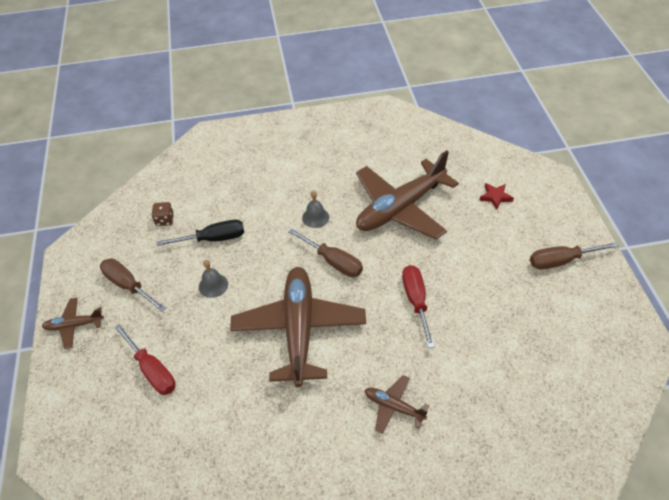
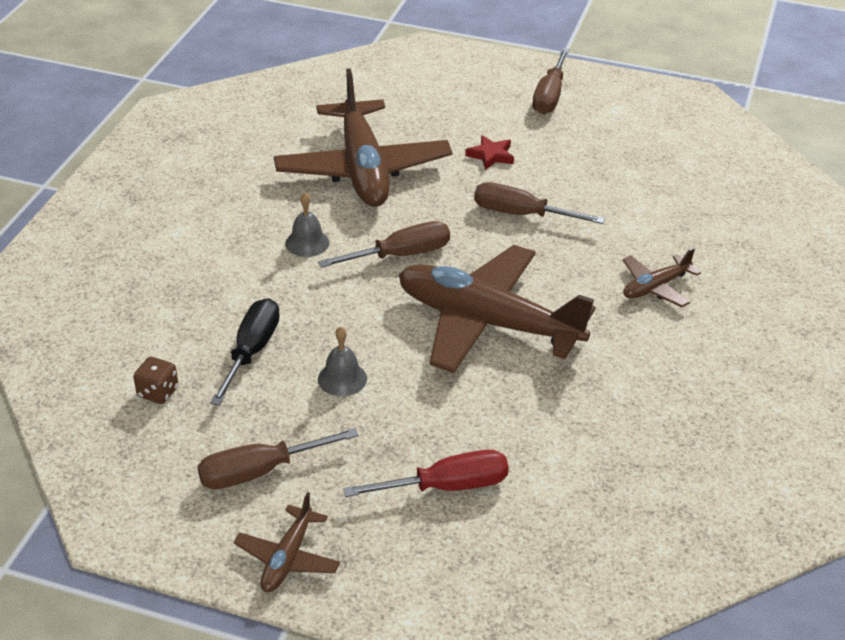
camera: 65 degrees left, 10 degrees down
red screwdriver [402,265,435,348] -> brown screwdriver [474,182,605,224]
red star [479,183,514,209] -> red star moved to [465,135,514,170]

